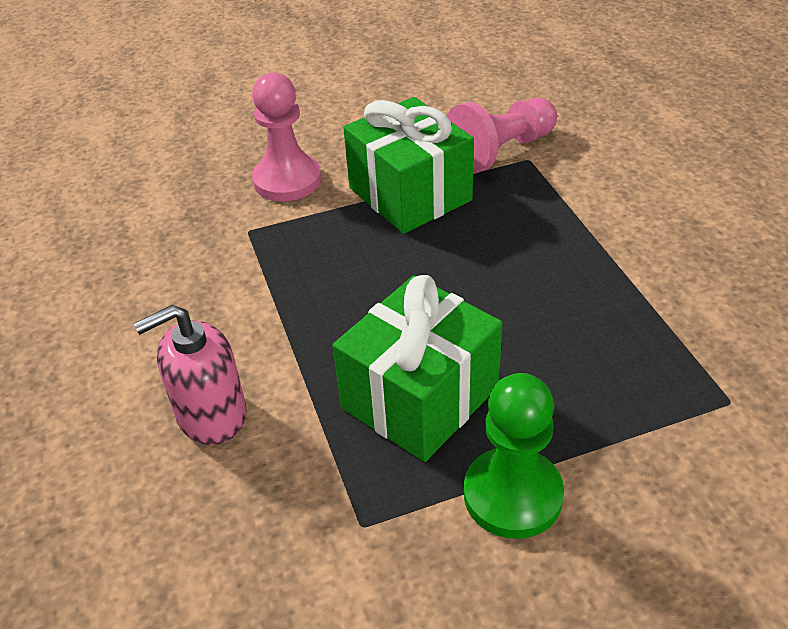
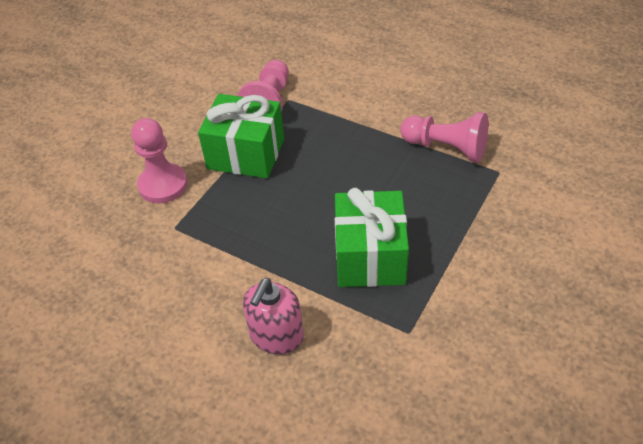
camera: 40 degrees left, 5 degrees up
green pawn [464,373,564,539] -> none
none -> pink pawn [400,112,488,162]

